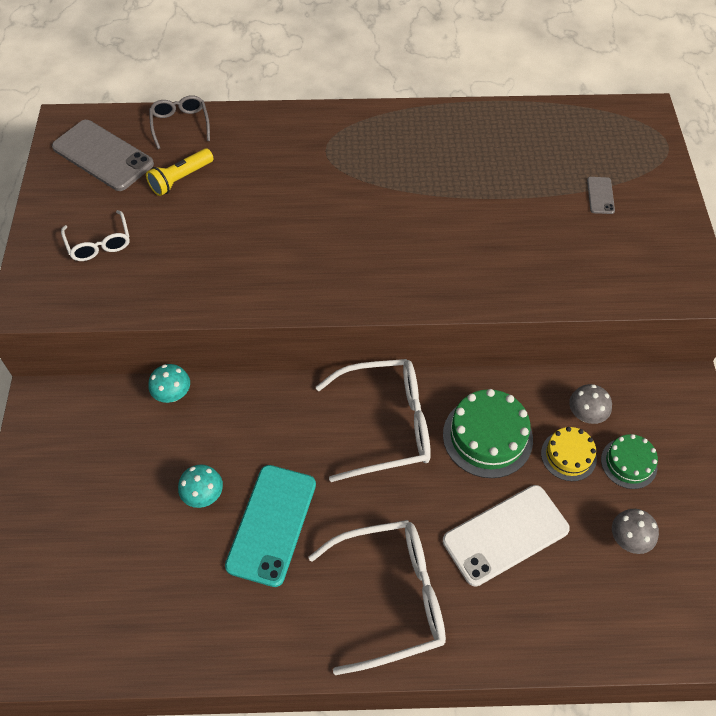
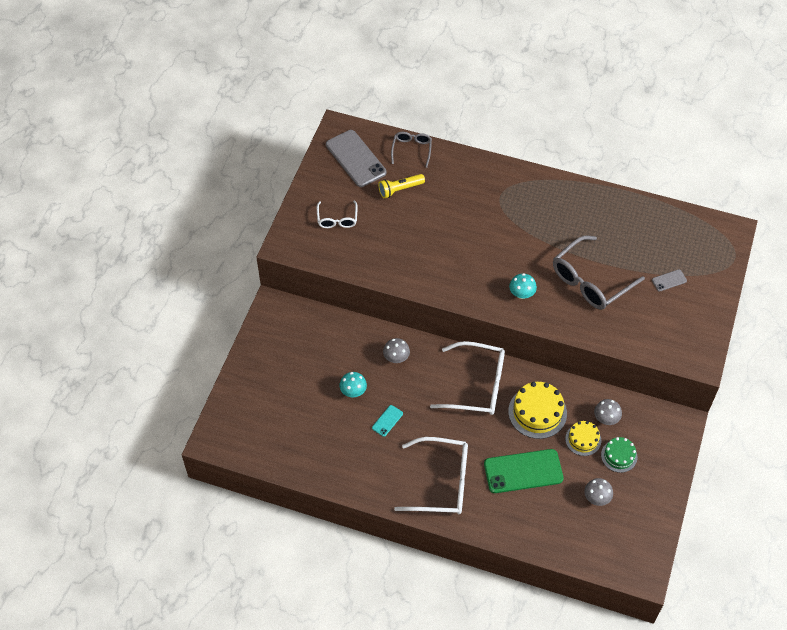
camera: 20 degrees right, 0 degrees up
turquoise mushroom [149,364,190,403] -> turquoise mushroom moved to [509,273,537,299]
turquoise phone [225,465,316,587] -> turquoise phone [372,405,403,437], size x0.45
green cake [443,389,533,478] -> yellow cake [508,382,567,439]
white phone [443,485,570,587] -> green phone [484,449,564,493]
grey phone [587,177,615,214] -> grey phone turned 45 degrees clockwise [652,269,687,292]
none -> grey mushroom [383,338,410,363]
none -> grey glasses [553,235,645,310]

